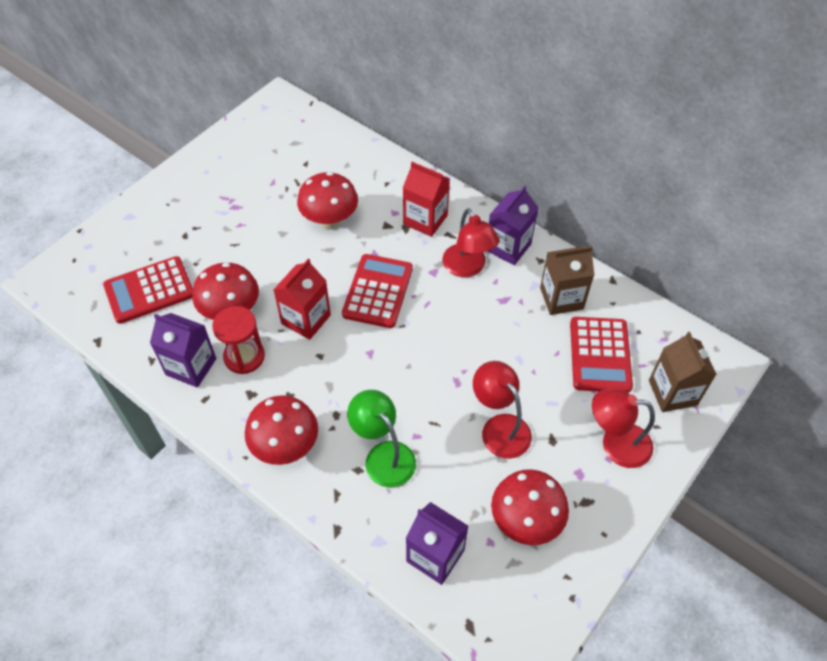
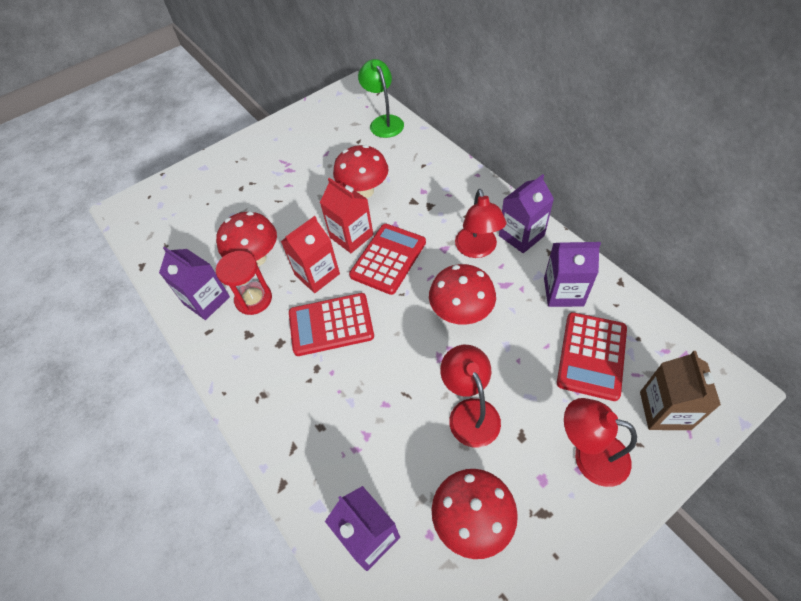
camera: 20 degrees right, 0 degrees up
red calculator [103,256,193,324] -> red calculator moved to [289,293,374,356]
red mushroom [245,395,318,465] -> red mushroom moved to [429,264,496,325]
green lamp [347,390,416,487] -> green lamp moved to [358,59,404,138]
red carton [403,162,450,237] -> red carton moved to [320,178,373,253]
brown carton [540,246,594,315] -> purple carton [544,242,601,307]

